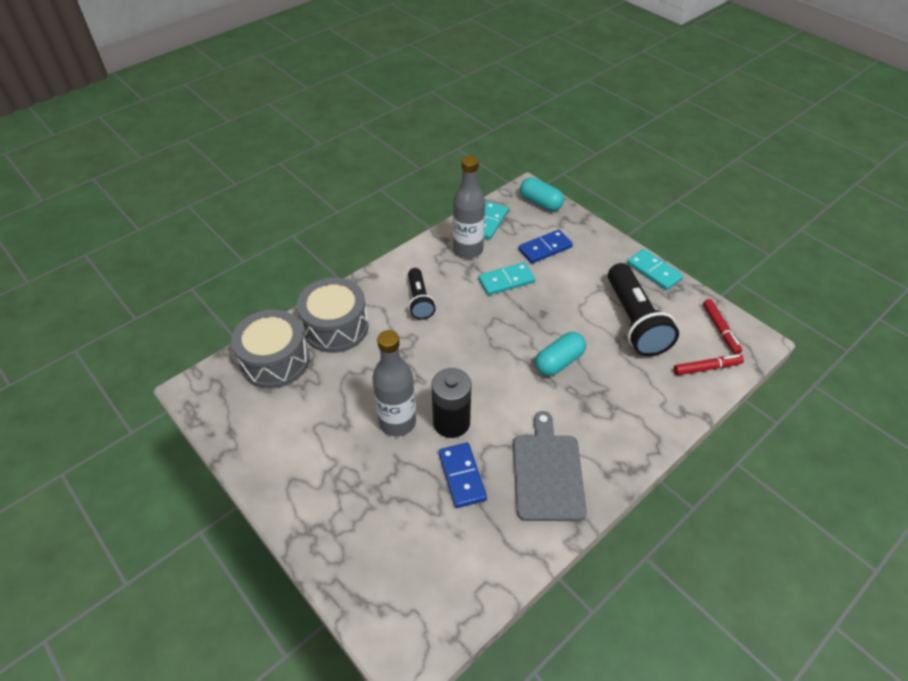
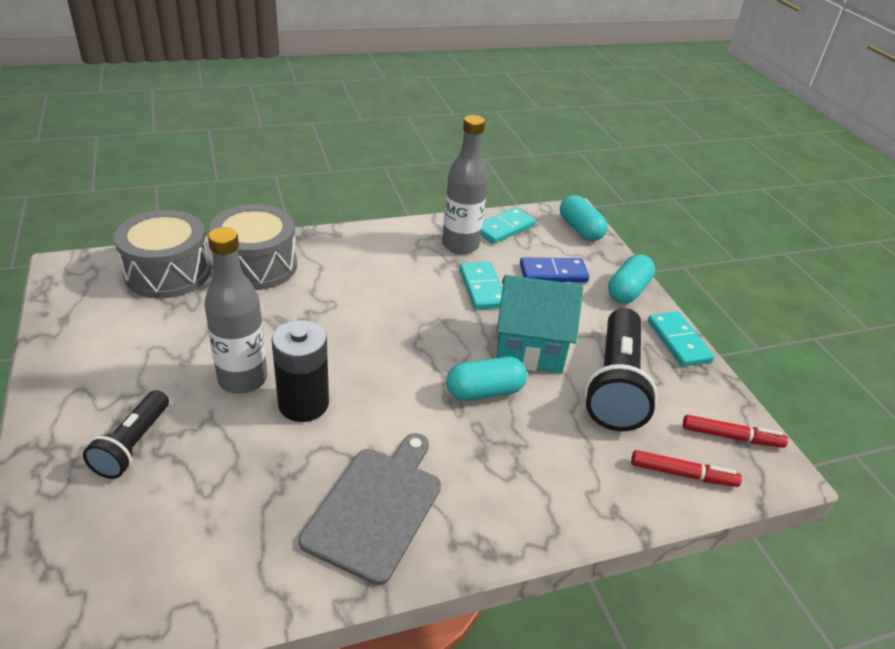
camera: 20 degrees right, 10 degrees down
black flashlight [408,268,436,320] -> black flashlight moved to [83,390,169,479]
blue domino [439,443,487,508] -> none
turquoise domino [478,262,535,295] -> turquoise domino turned 75 degrees clockwise [459,261,502,310]
red marker [703,299,742,355] -> red marker turned 90 degrees counterclockwise [683,415,788,448]
none -> turquoise house [496,275,583,374]
none -> turquoise capsule [608,254,655,303]

